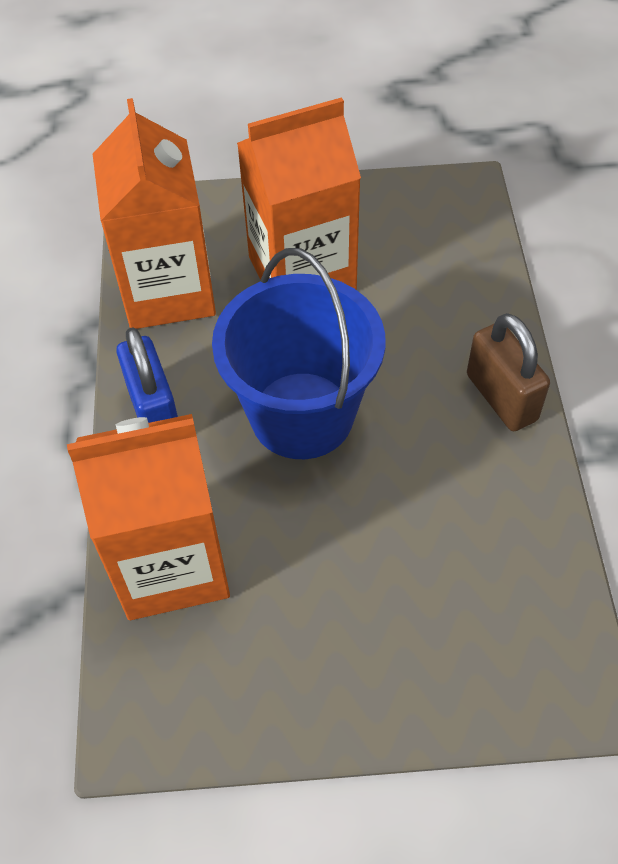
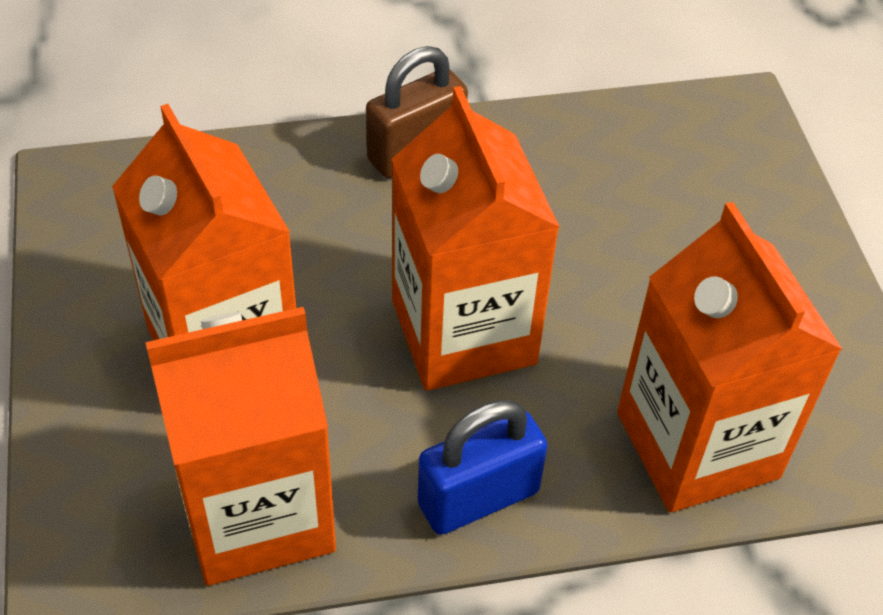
camera: 100 degrees left, 5 degrees down
blue bucket [212,248,385,459] -> orange carton [392,86,560,391]

